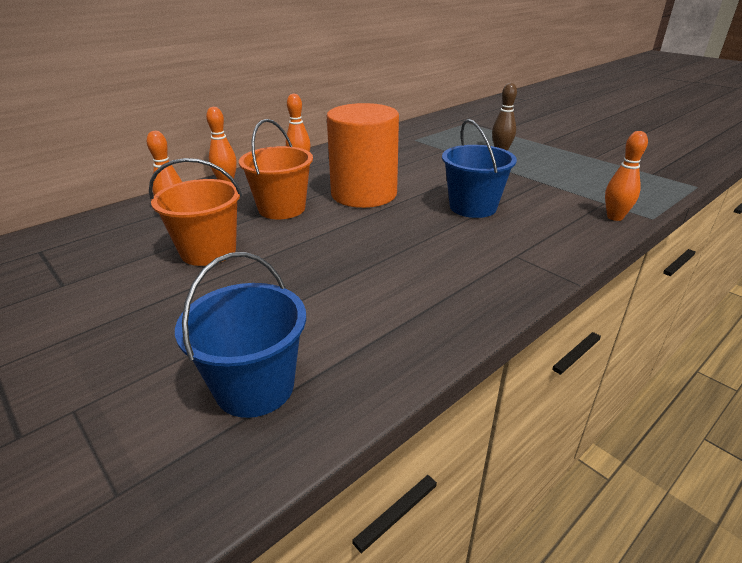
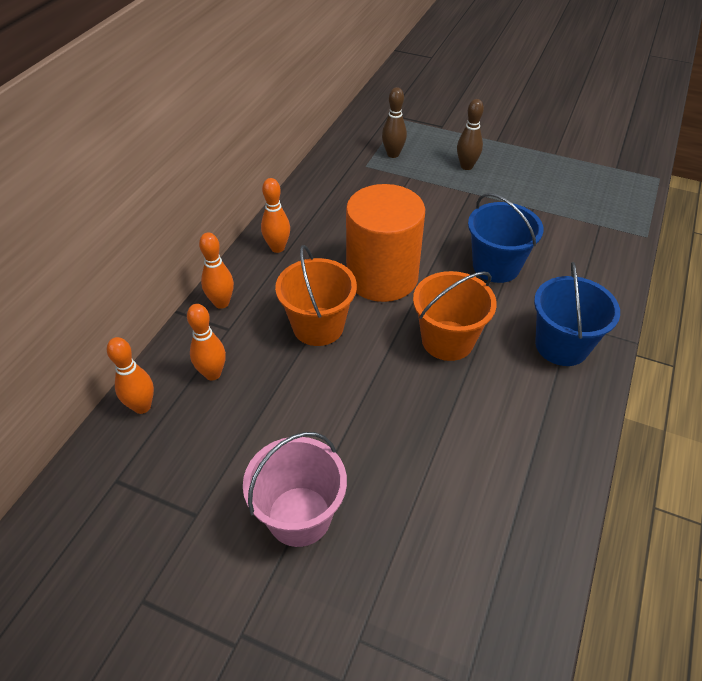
camera: 25 degrees left, 15 degrees up
orange bucket [149,158,242,266] -> orange bucket moved to [413,271,497,361]
blue bucket [175,252,306,418] -> blue bucket moved to [534,262,620,366]
orange bowling pin [605,131,648,221] -> orange bowling pin moved to [107,337,154,414]
none -> pink bucket [243,432,347,547]
none -> brown bowling pin [382,87,407,158]

